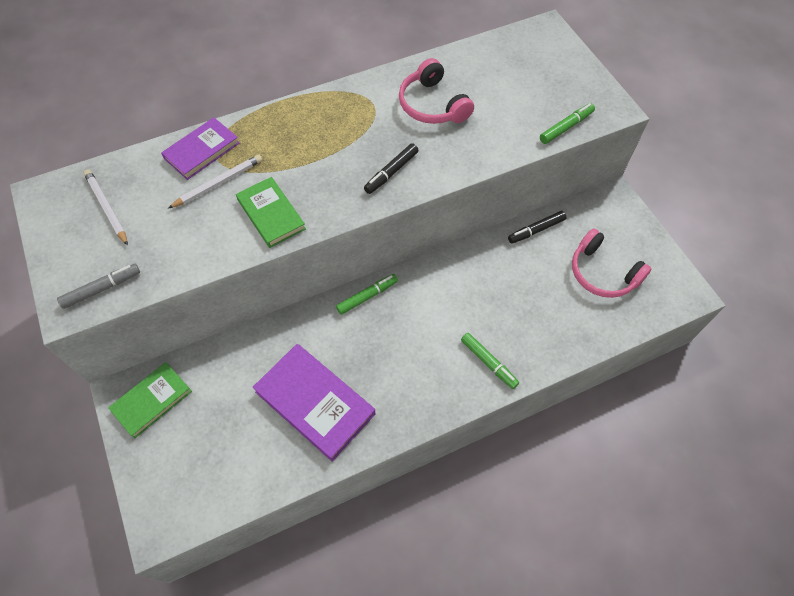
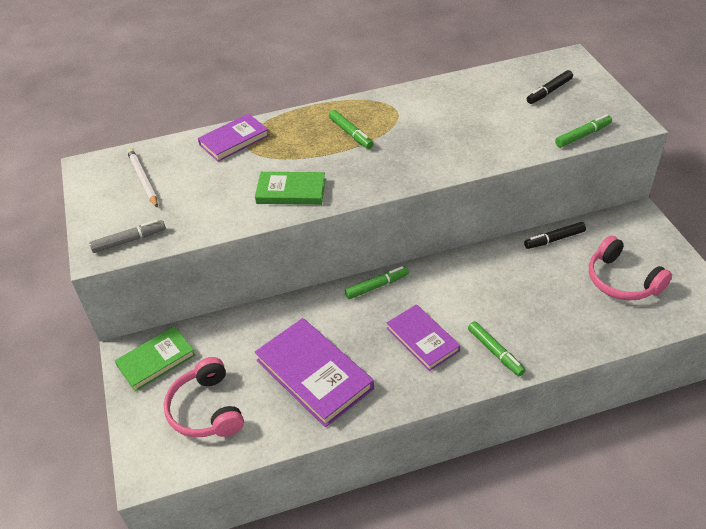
camera: 10 degrees right, 15 degrees down
white pencil [168,155,262,209] -> none
green book [236,177,306,248] -> green book turned 60 degrees counterclockwise [255,172,326,205]
black marker [364,143,419,194] -> black marker moved to [527,70,573,104]
pink headphones [399,58,474,124] -> pink headphones moved to [164,357,244,437]
none -> green marker [329,110,373,149]
none -> purple book [387,304,460,371]

